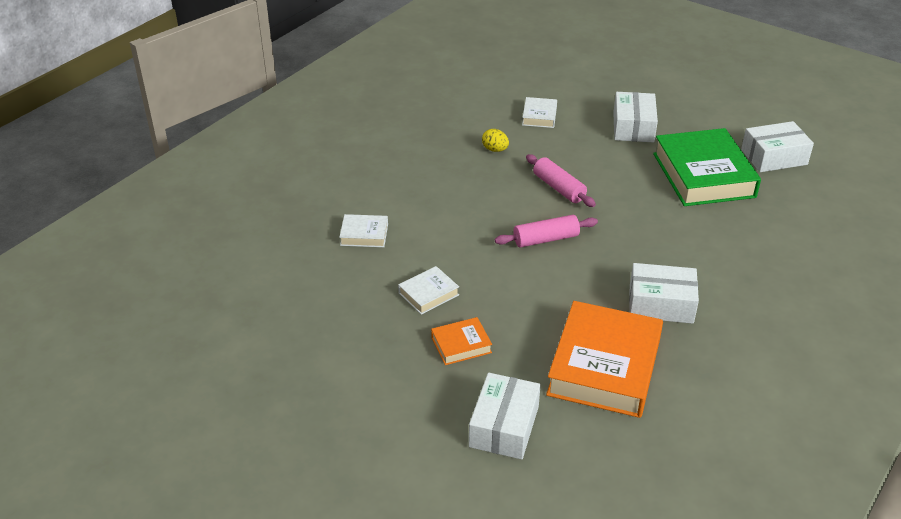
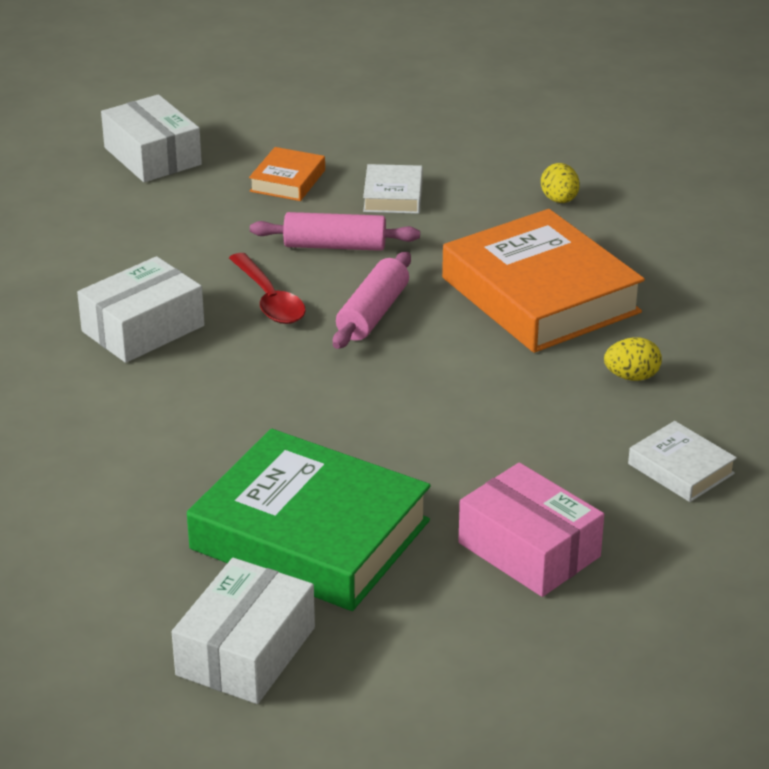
camera: 130 degrees right, 5 degrees down
white book [339,214,388,247] -> yellow egg [541,163,580,203]
pink rolling pin [526,154,596,207] -> pink rolling pin moved to [250,212,420,251]
orange book [546,301,663,418] -> orange book moved to [442,209,645,353]
white box [613,92,658,142] -> pink box [458,462,604,597]
none -> red spoon [229,253,306,324]

